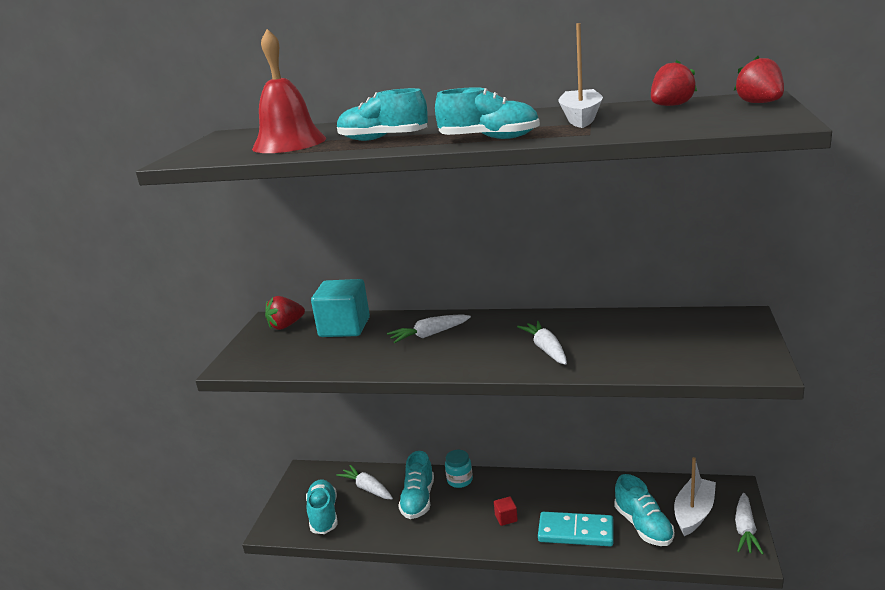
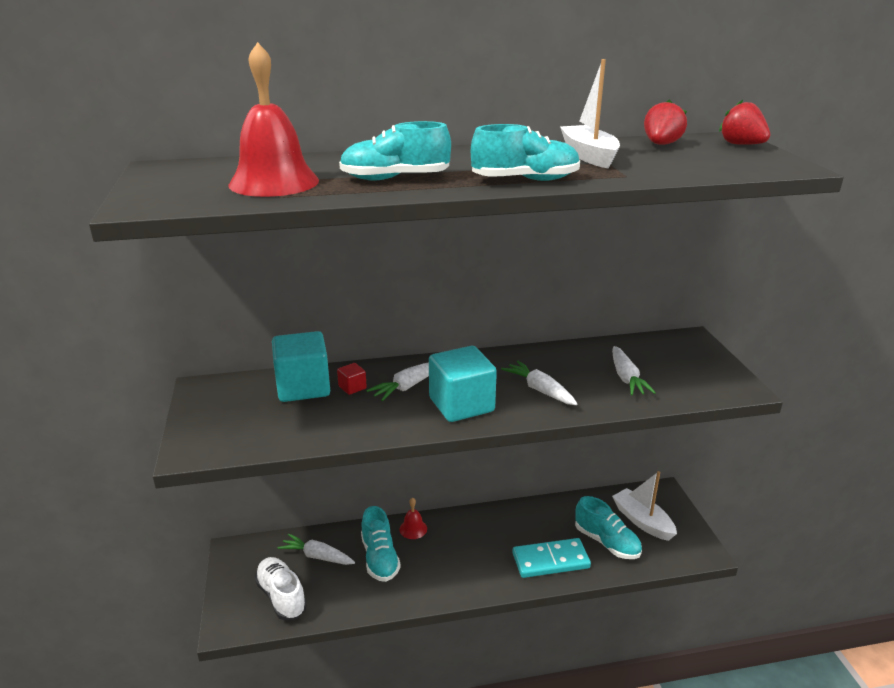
camera: 25 degrees left, 5 degrees up
red strawberry [265,296,305,330] -> none
turquoise shoe [306,479,337,534] -> white shoe [254,557,307,620]
turquoise jar [445,450,473,488] -> red bell [399,498,427,539]
red cube [494,497,518,526] -> red cube moved to [337,363,367,395]
white boat [674,457,716,536] -> white boat turned 45 degrees counterclockwise [612,471,677,541]
white carrot [735,493,764,555] -> white carrot moved to [612,346,656,395]
none -> turquoise cube [429,346,497,422]

